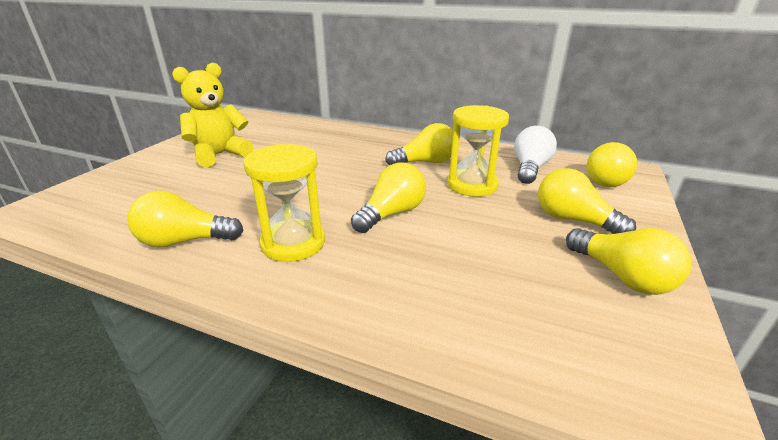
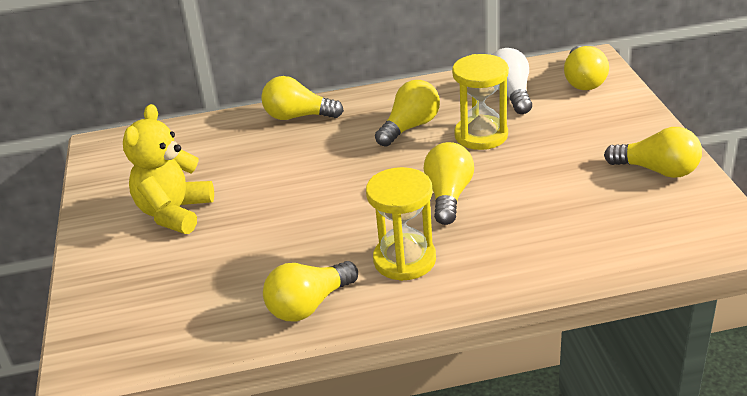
camera: 30 degrees left, 5 degrees up
yellow light bulb [538,168,636,234] -> yellow light bulb moved to [261,76,344,120]

